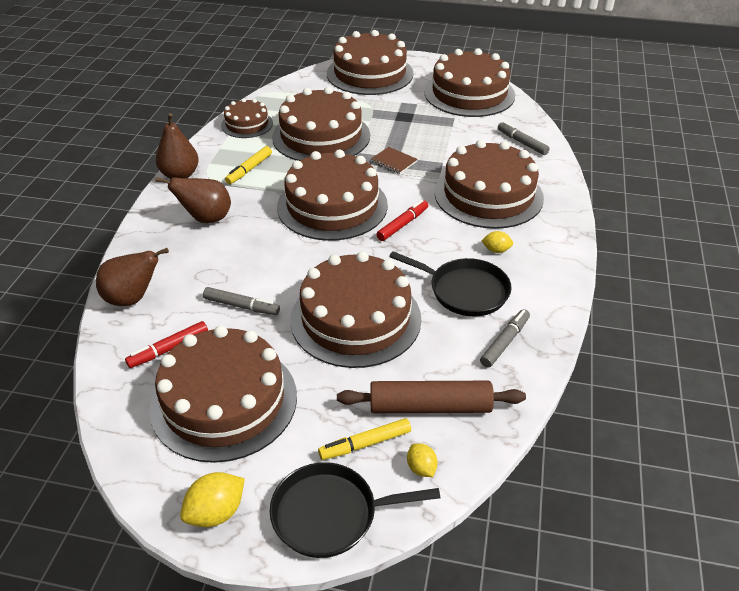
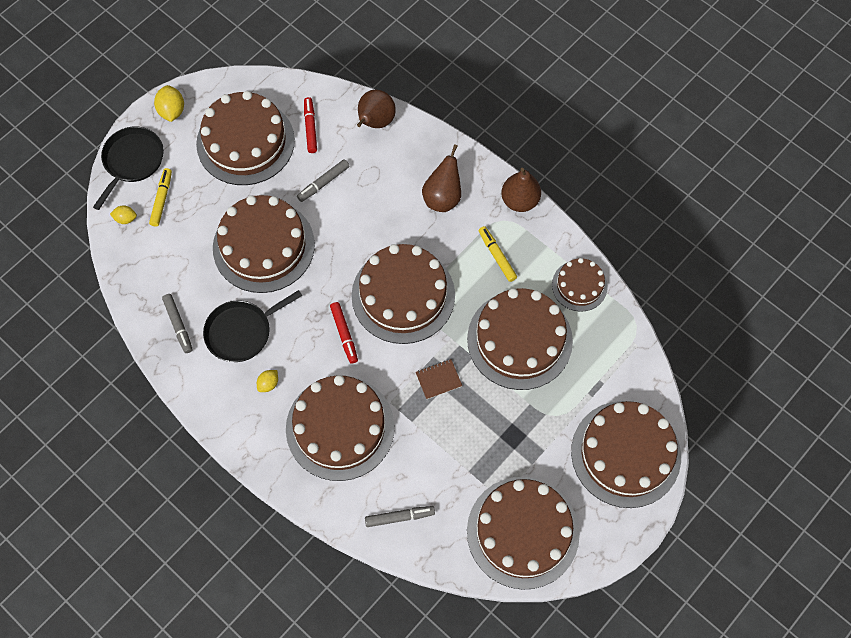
camera: 120 degrees right, 25 degrees up
brown rolling pin [337,381,526,413] -> none

